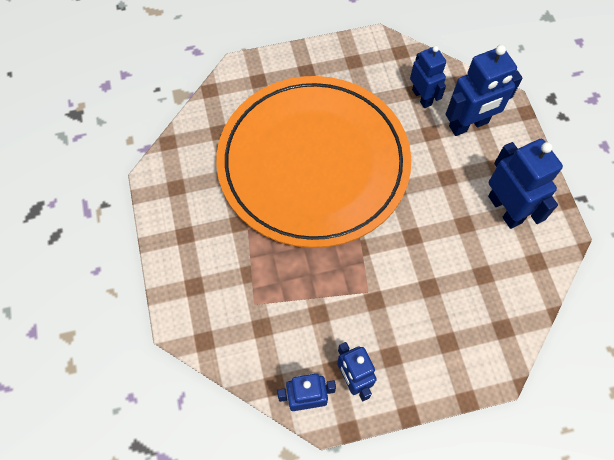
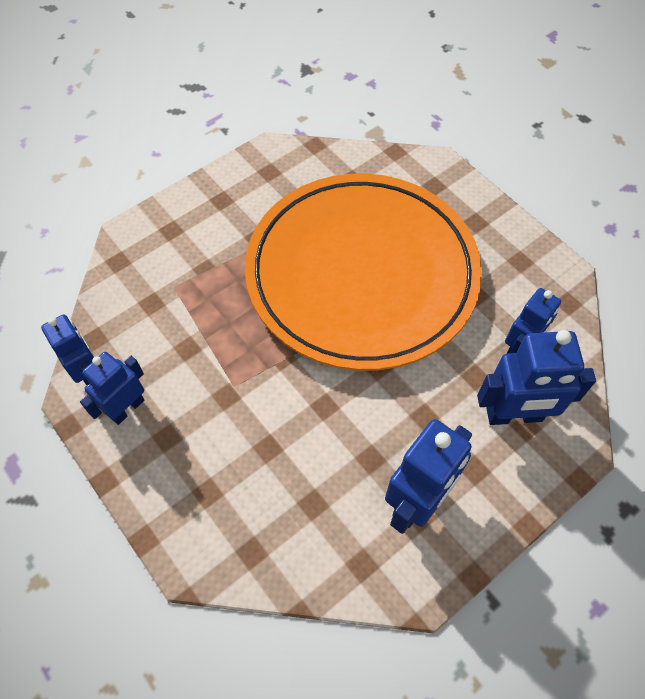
camera: 65 degrees right, 5 degrees down
blue robot [446,45,522,136] -> blue robot turned 45 degrees counterclockwise [477,330,596,425]

